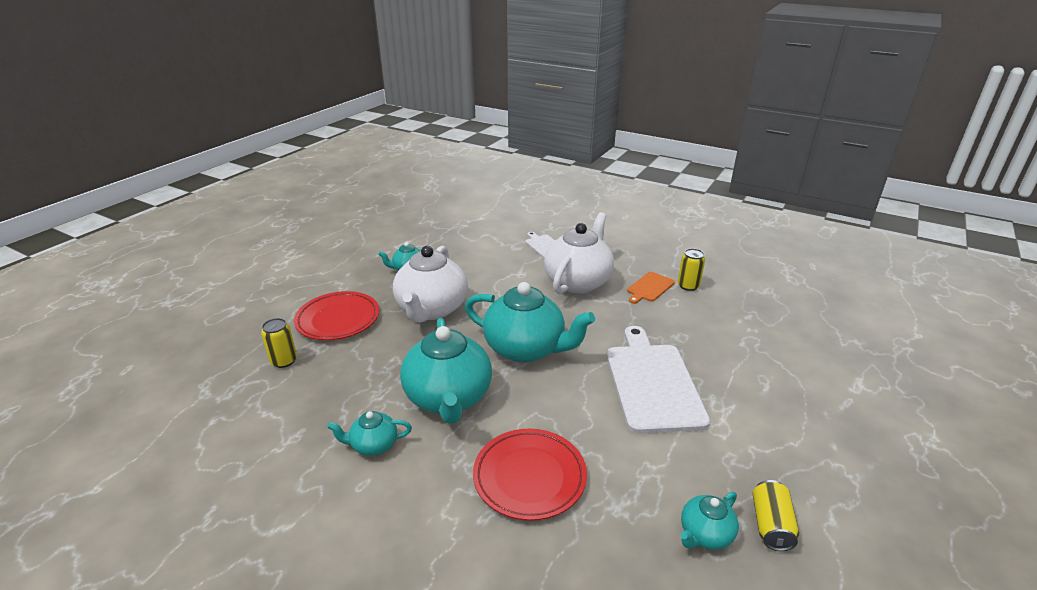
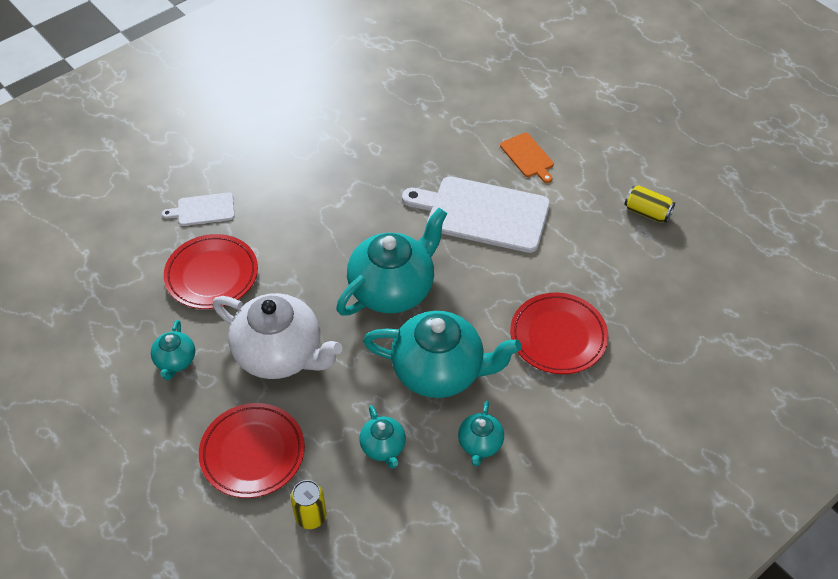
camera: 70 degrees left, 20 degrees up
white teapot [544,212,614,294] -> none
orange cutting board [627,272,675,304] -> orange cutting board moved to [500,133,554,183]
yellow can [678,248,705,291] -> none
turquoise teapot [681,492,739,550] -> turquoise teapot moved to [360,405,406,469]
none -> red plate [164,234,258,309]

